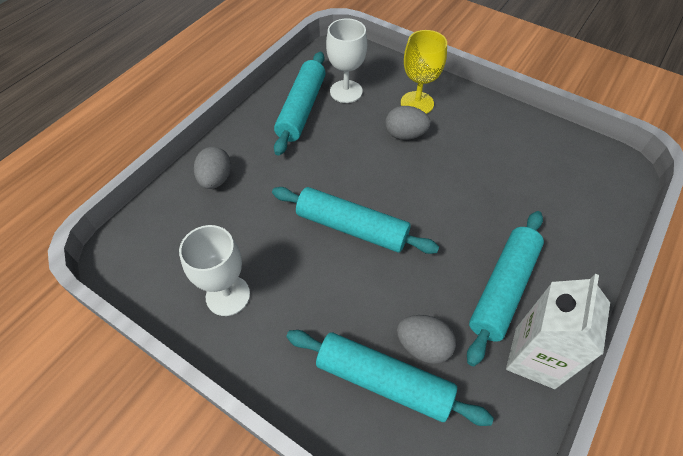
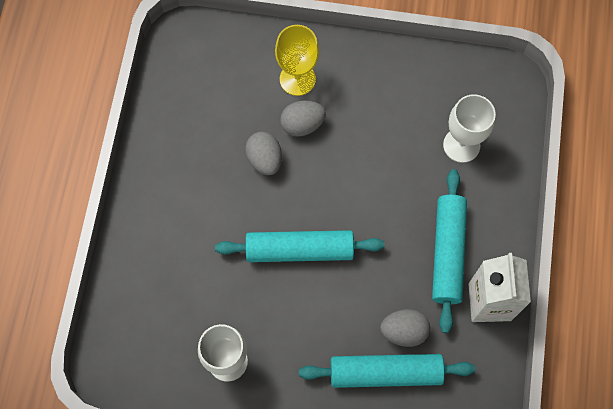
camera: 25 degrees left, 15 degrees up
grey egg [194,147,231,189] -> grey egg moved to [245,132,282,175]
turquoise rolling pin [274,52,326,156] -> none
white goblet [326,18,367,103] -> white goblet moved to [443,94,496,163]

